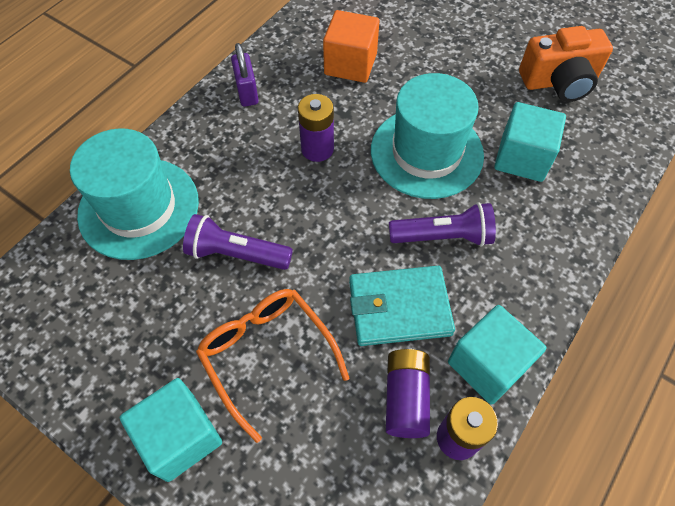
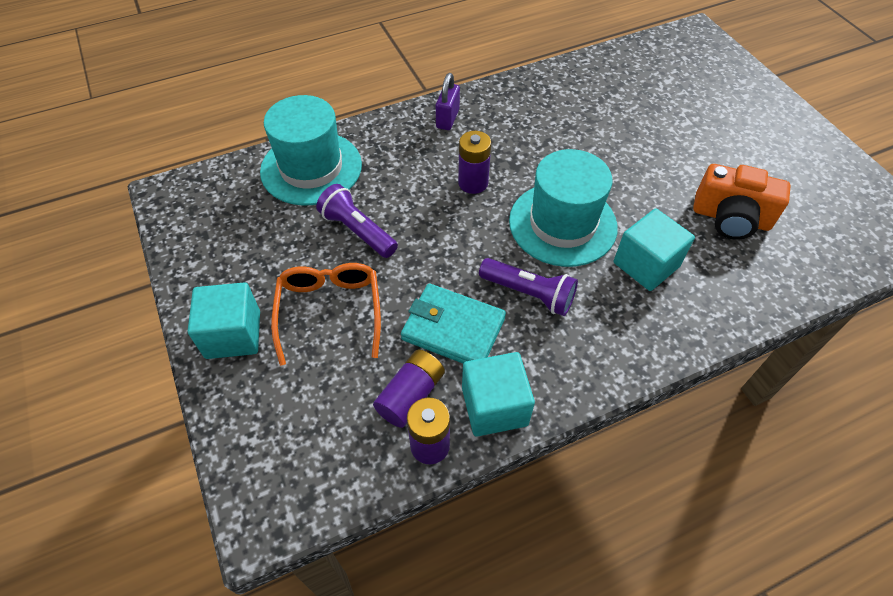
camera: 30 degrees right, 5 degrees down
orange cube [323,10,379,83] -> none

